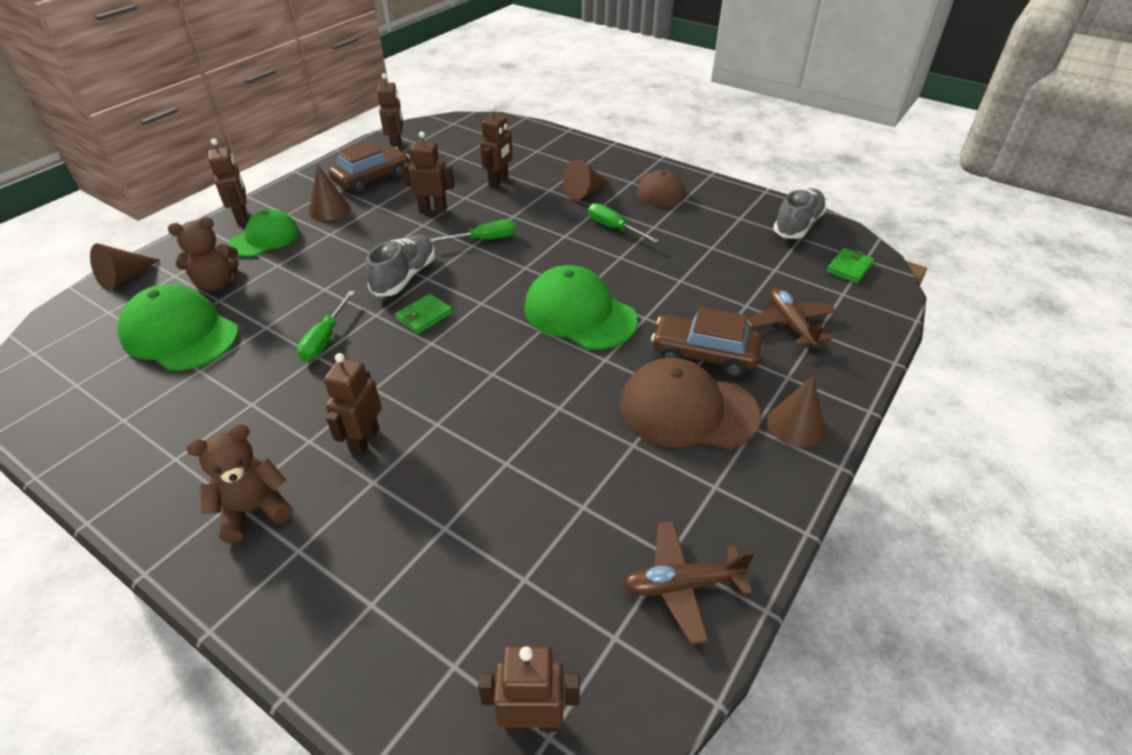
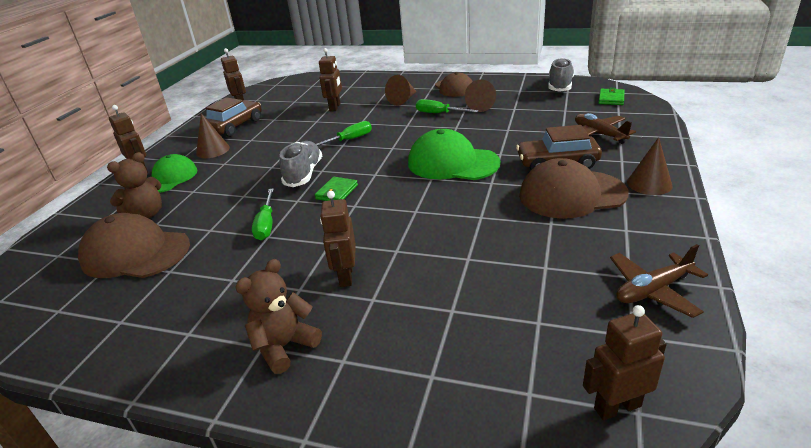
camera: 15 degrees left, 10 degrees down
brown cone [90,244,160,291] -> brown cone moved to [465,79,496,112]
green cap [118,284,239,371] -> brown cap [78,213,190,278]
brown robot [403,131,454,212] -> none

